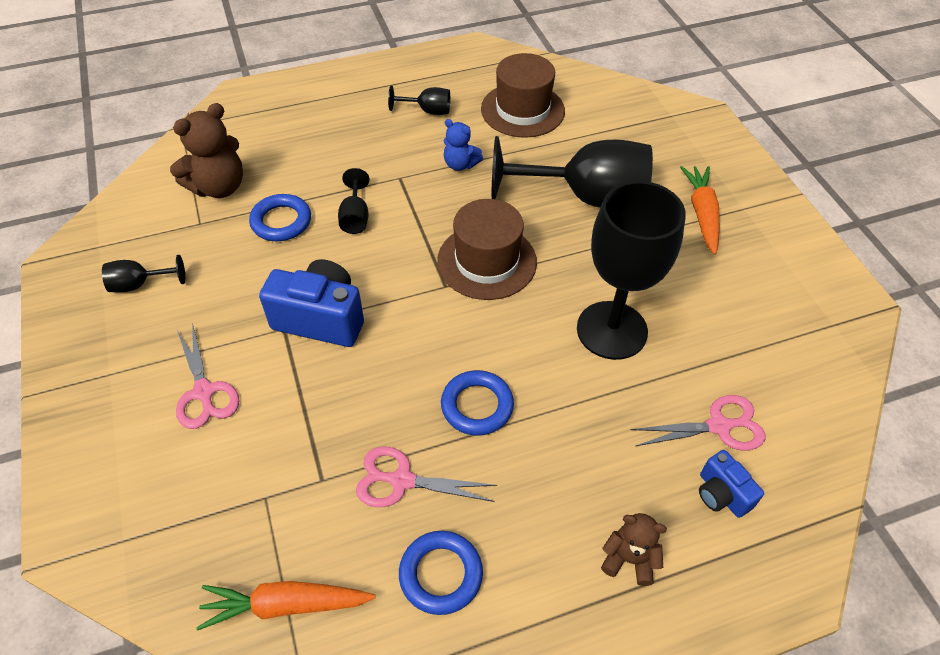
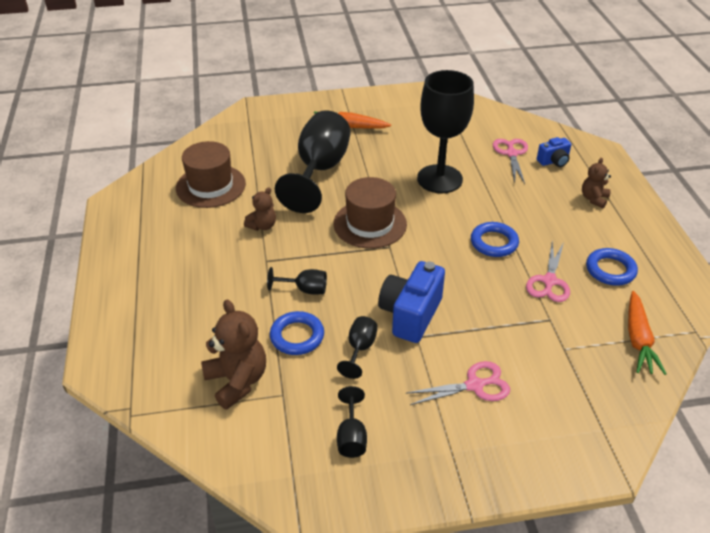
camera: 80 degrees left, 10 degrees down
black goblet [388,85,450,115] -> black goblet moved to [337,316,378,379]
blue teddy bear [444,119,483,171] -> brown teddy bear [244,187,276,231]

